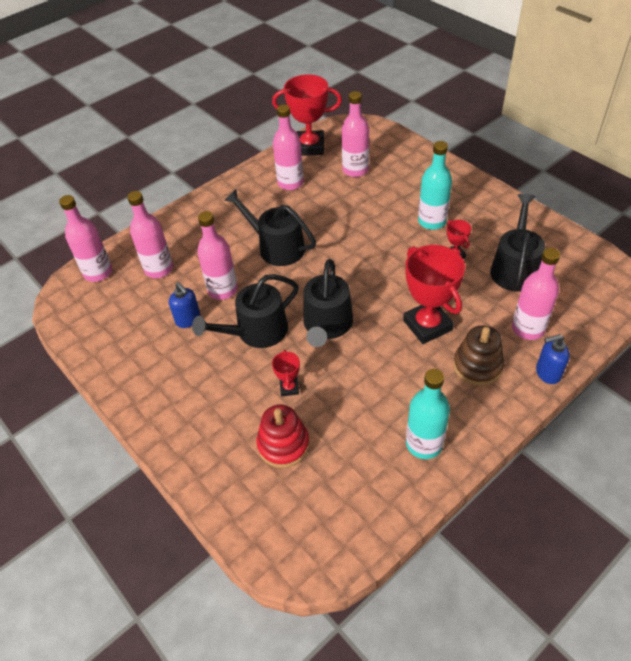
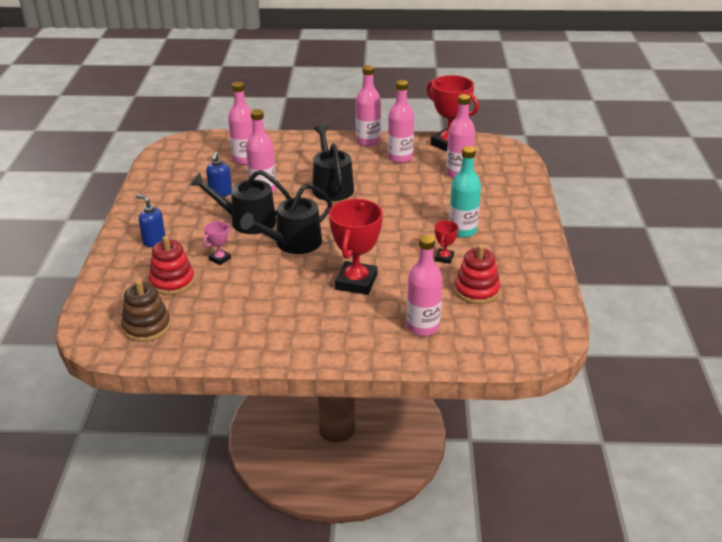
camera: 40 degrees right, 15 degrees down
pink bottle [59,195,112,282] -> pink bottle moved to [356,65,381,146]
red trophy [272,350,300,396] -> pink trophy [203,221,231,265]
turquoise bottle [406,369,450,459] -> none
brown stacking toy [453,325,504,386] -> brown stacking toy moved to [121,279,171,342]
black watering can [490,194,545,292] -> red stacking toy [454,244,500,304]
blue soap dispenser [536,334,570,384] -> blue soap dispenser moved to [136,194,165,247]

